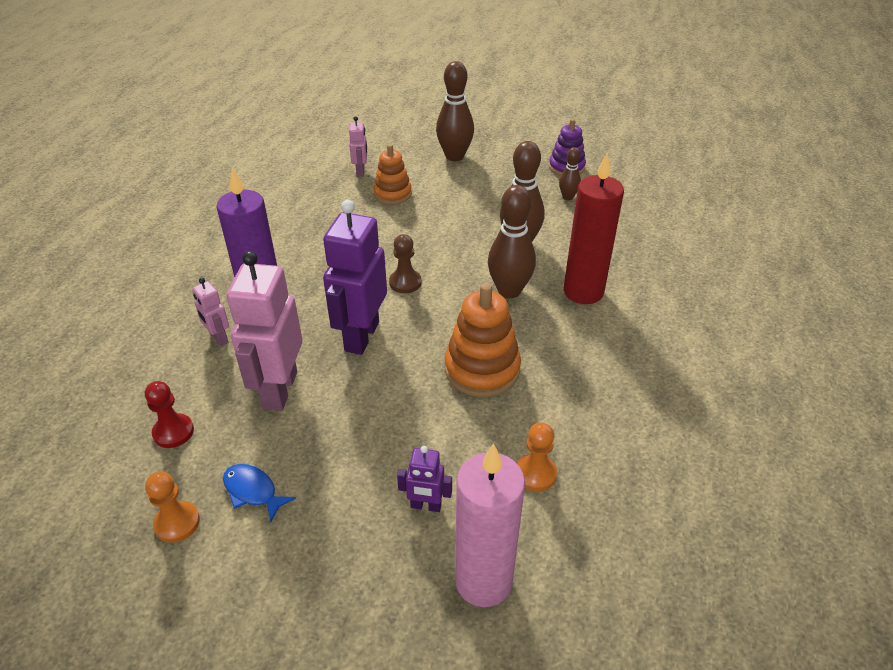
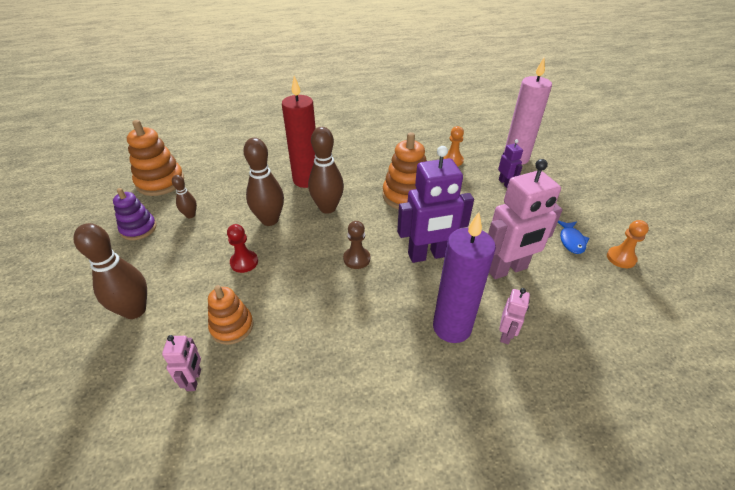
camera: 120 degrees left, 0 degrees up
red pawn [145,381,194,448] -> red pawn moved to [227,224,258,273]
pink robot [349,116,367,176] -> pink robot turned 120 degrees clockwise [162,335,201,391]
none -> orange stacking toy [127,120,184,196]

